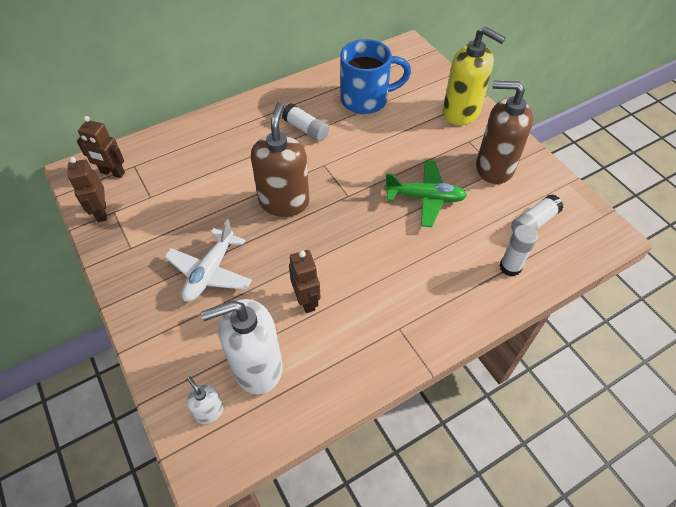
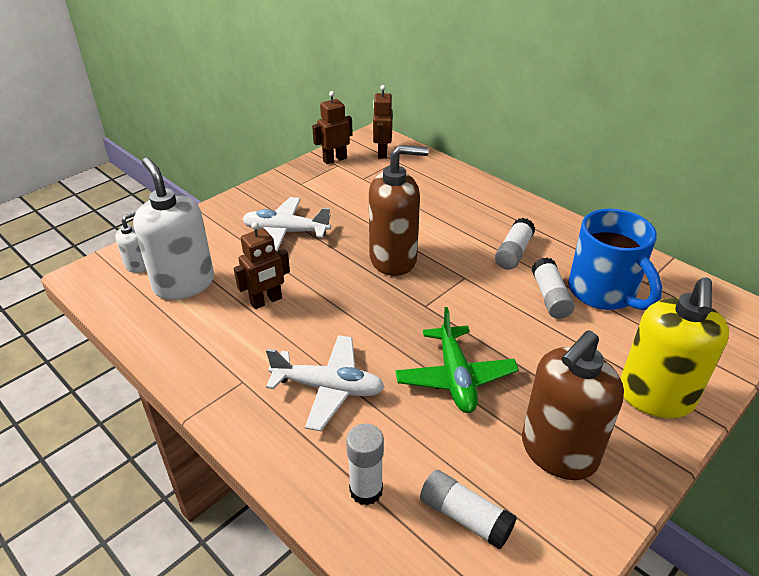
camera: 75 degrees right, 15 degrees down
brown soap dispenser [476,81,533,184] -> brown soap dispenser turned 135 degrees counterclockwise [522,330,624,480]
none -> white plane [266,335,385,431]
none -> white glue stick [532,258,575,319]

